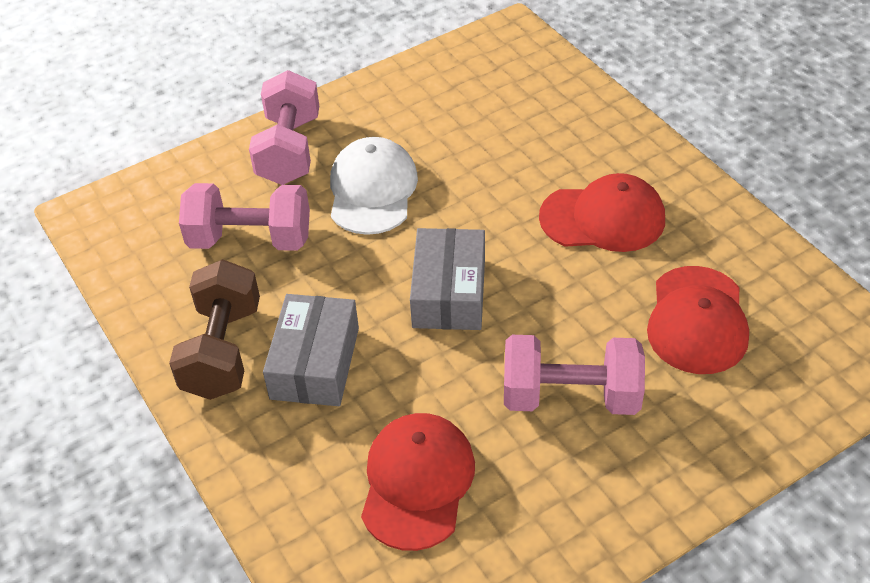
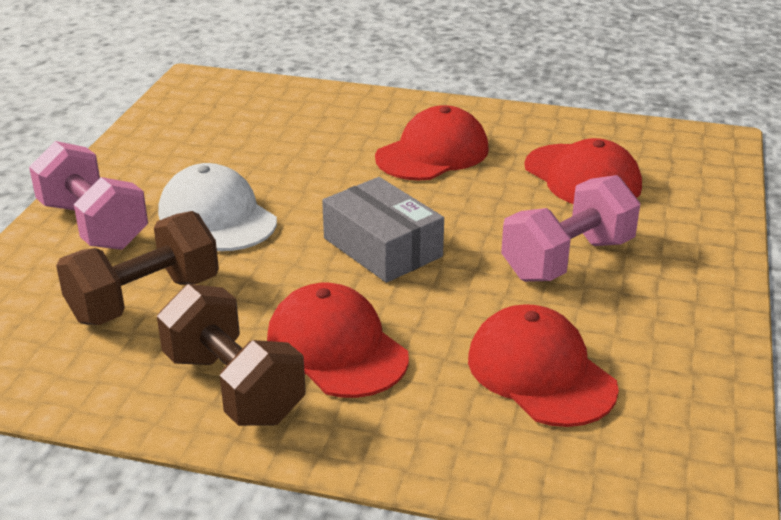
camera: 45 degrees left, 15 degrees down
pink dumbbell [179,183,310,251] -> brown dumbbell [56,211,219,325]
grey box [263,294,359,406] -> red cap [267,283,409,398]

